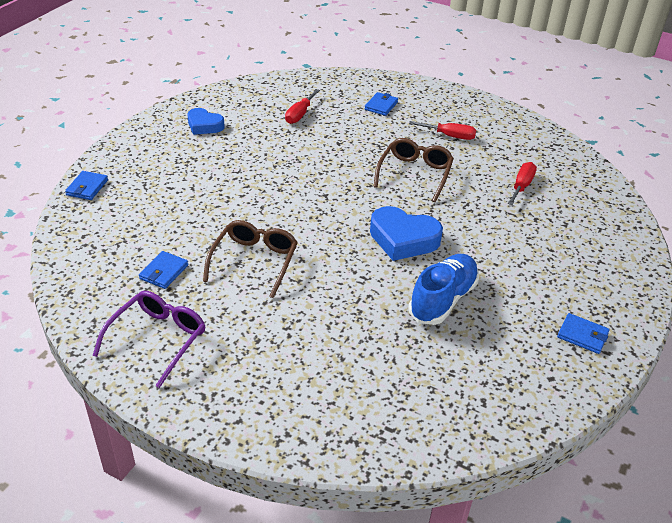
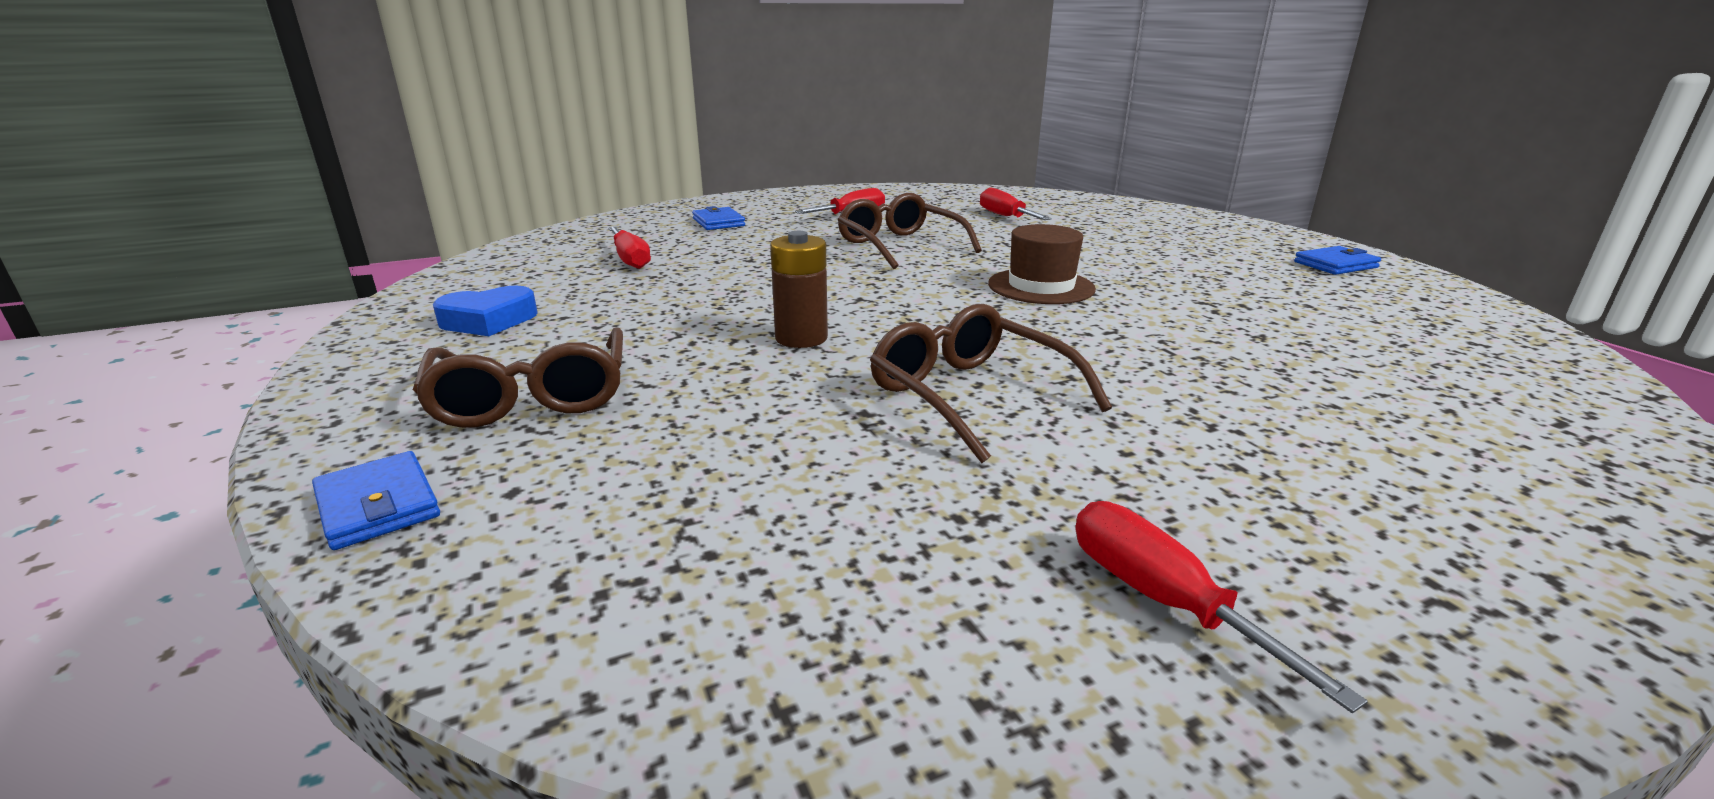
camera: 50 degrees left, 15 degrees down
purple glasses [92,291,206,388] -> red screwdriver [1075,501,1368,713]
blue wallet [139,251,188,289] -> none
blue heart [370,206,443,261] -> brown hat [988,224,1096,304]
blue shoe [408,254,479,325] -> none
none -> brown glasses [413,328,623,428]
none -> brown battery [770,231,828,348]

